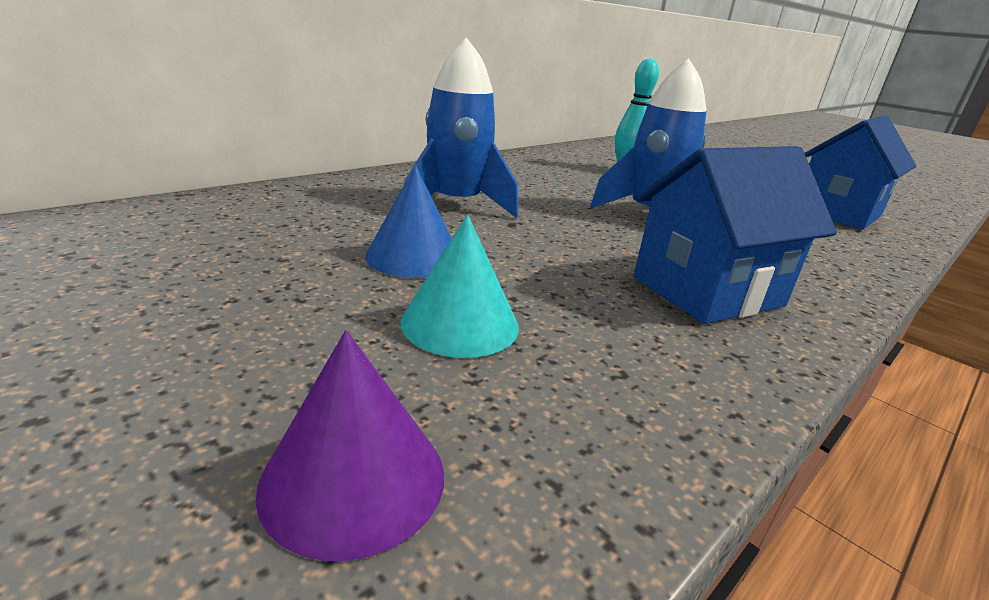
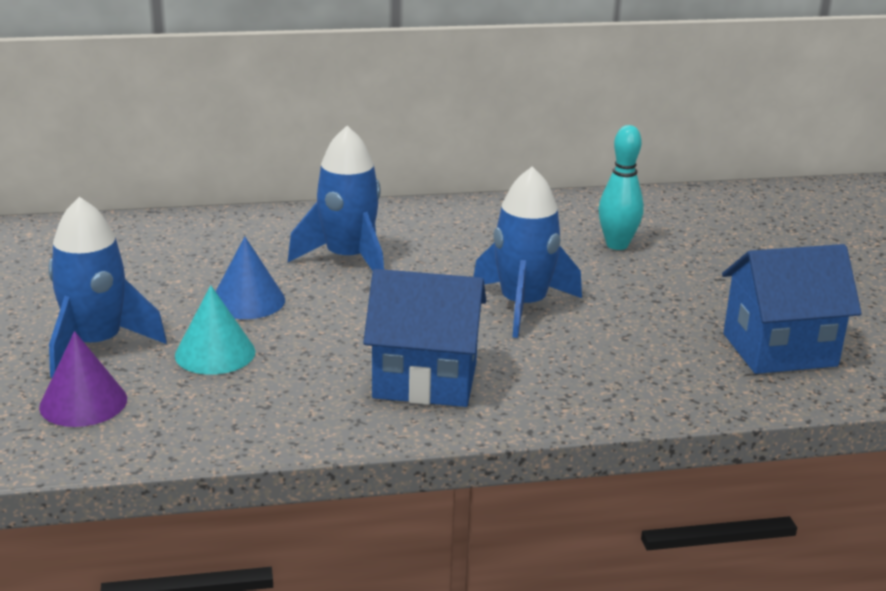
camera: 35 degrees right, 0 degrees up
none -> blue rocket [48,197,167,378]

